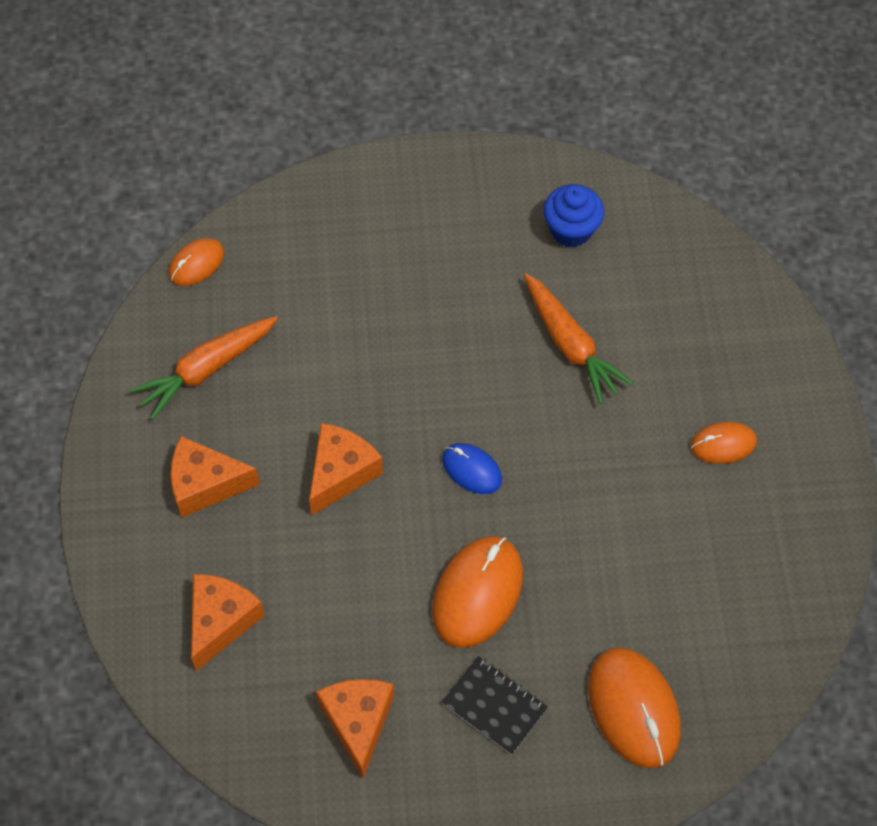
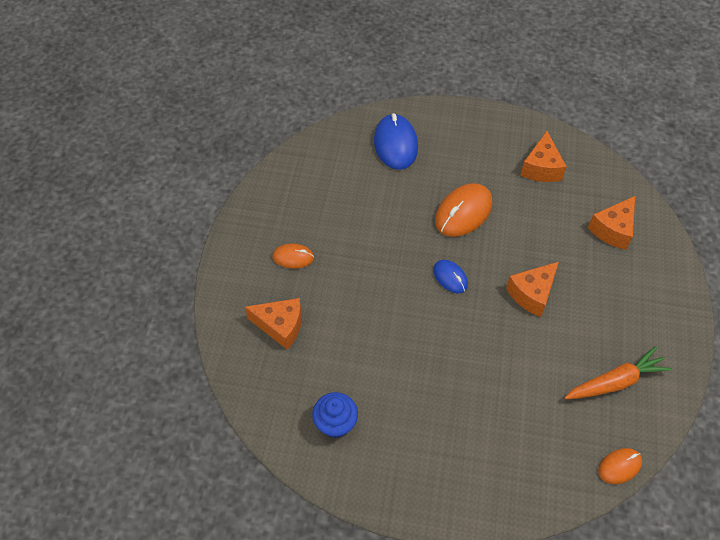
camera: 165 degrees left, 5 degrees down
orange cheese [171,436,260,517] -> orange cheese moved to [245,298,302,350]
black notebook [442,656,548,755] -> none
orange carrot [524,273,634,404] -> none
orange mouse [588,647,681,768] -> blue mouse [374,113,418,170]

